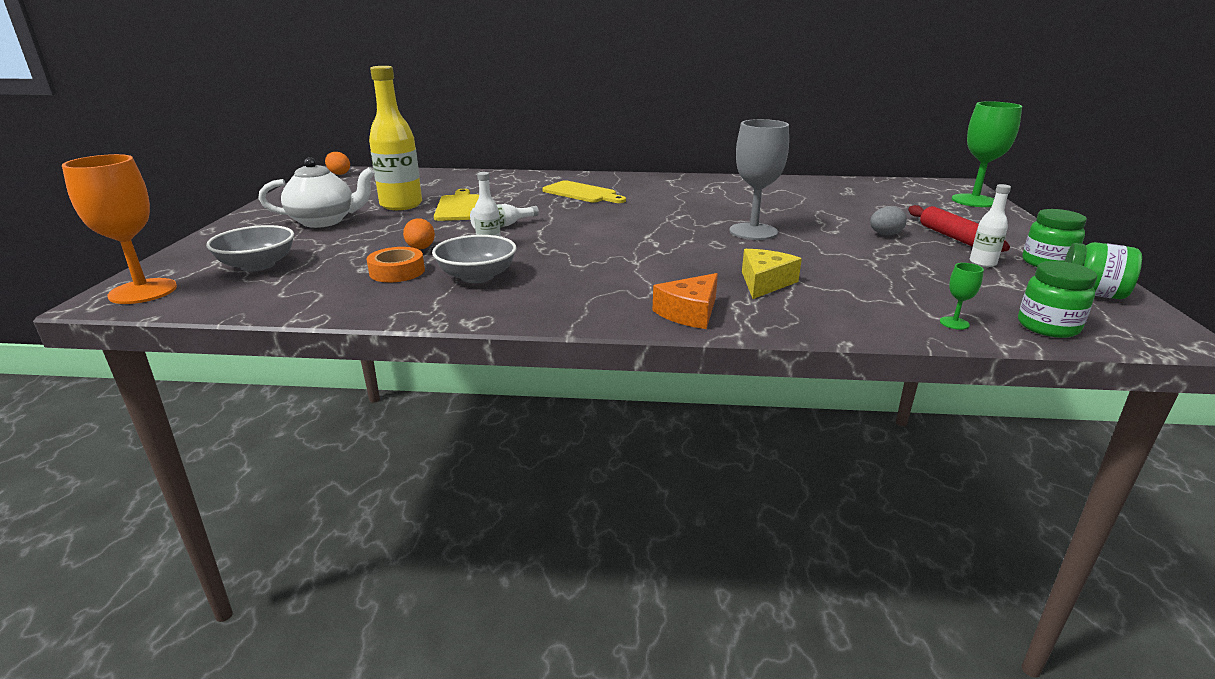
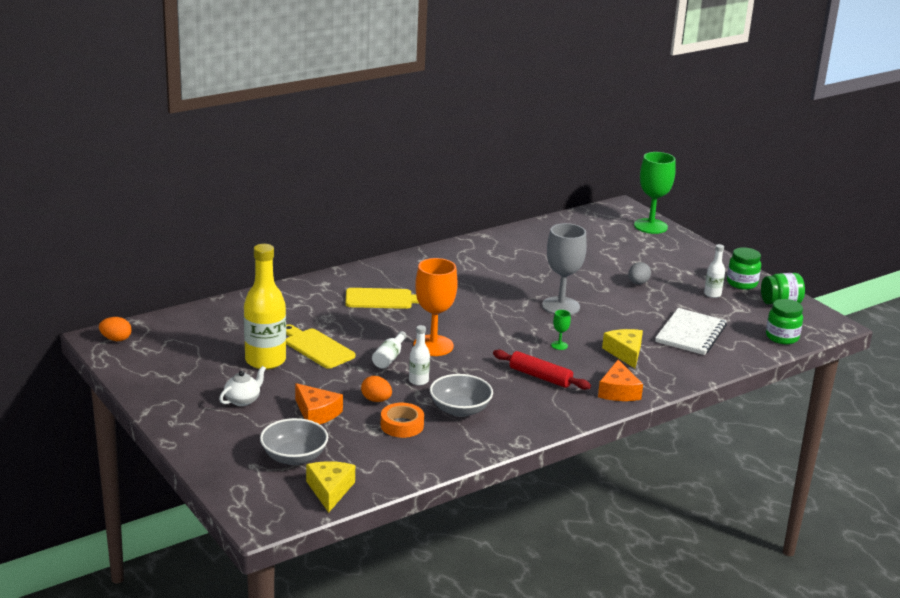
camera: 40 degrees left, 0 degrees up
orange goblet [62,154,177,304] -> orange goblet moved to [413,258,458,356]
white teapot [258,157,375,228] -> white teapot [219,366,266,406], size x0.57
red rolling pin [908,205,1010,252] -> red rolling pin moved to [493,349,591,390]
green goblet [940,263,984,330] -> green goblet moved to [551,310,571,350]
none -> orange cheese [295,383,343,424]
none -> yellow cheese [306,461,355,513]
none -> white notebook [655,308,727,355]

